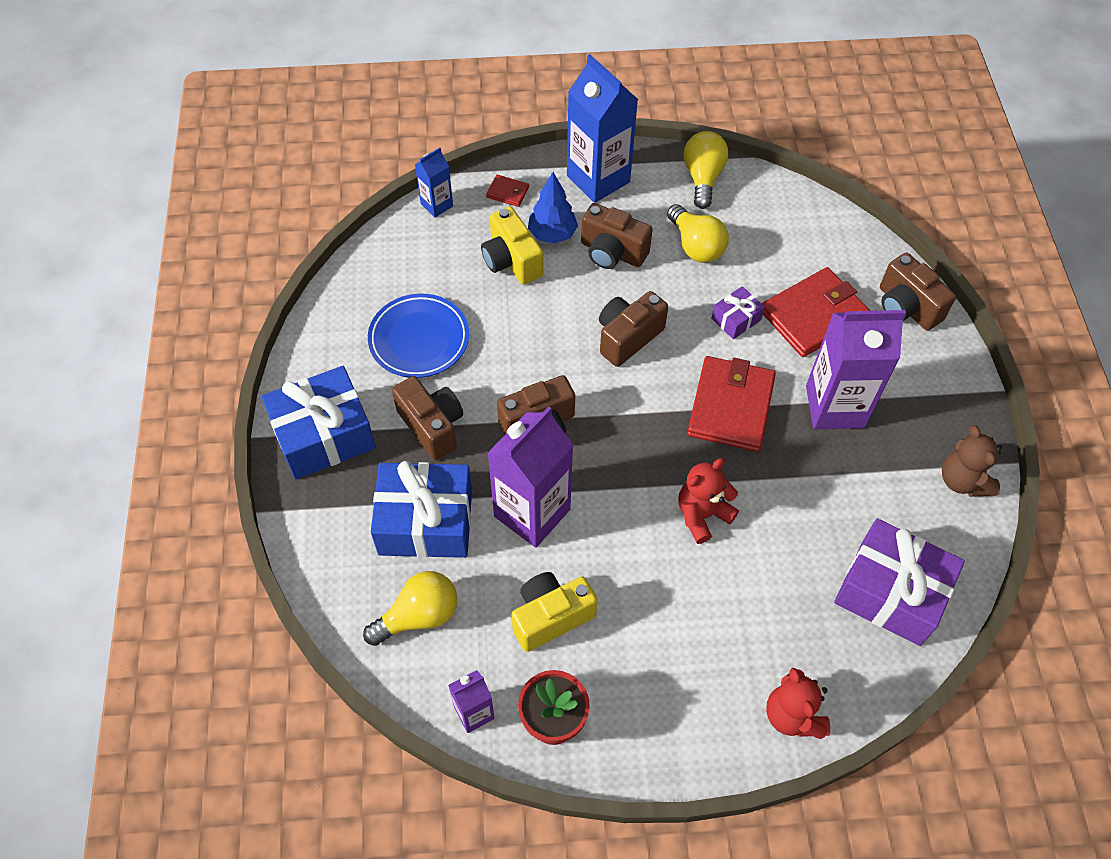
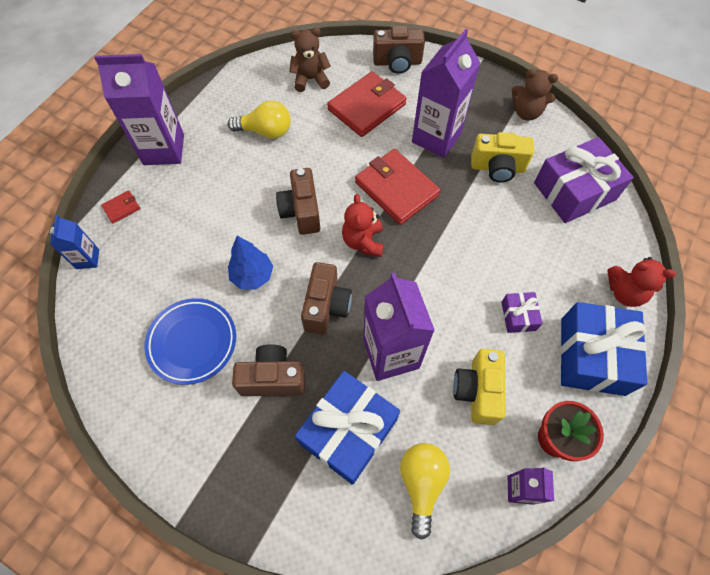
camera: 55 degrees left, 5 degrees up
blue gift [262,366,376,479] -> blue gift moved to [560,302,647,396]
yellow camera [481,207,543,284] -> yellow camera moved to [471,132,534,182]
blue tree [528,172,578,244] -> blue tree moved to [228,236,273,289]
blue carton [567,54,638,203] -> purple carton [94,54,184,165]
brown camera [581,203,653,269] -> none
red teddy bear [678,458,739,544] -> red teddy bear moved to [342,194,384,257]
yellow light bulb [683,131,728,209] -> none
purple gift [711,286,765,339] -> purple gift moved to [501,292,542,333]
red wallet [762,267,870,357] -> red wallet turned 45 degrees clockwise [327,71,407,137]
none -> brown teddy bear [289,27,331,92]

